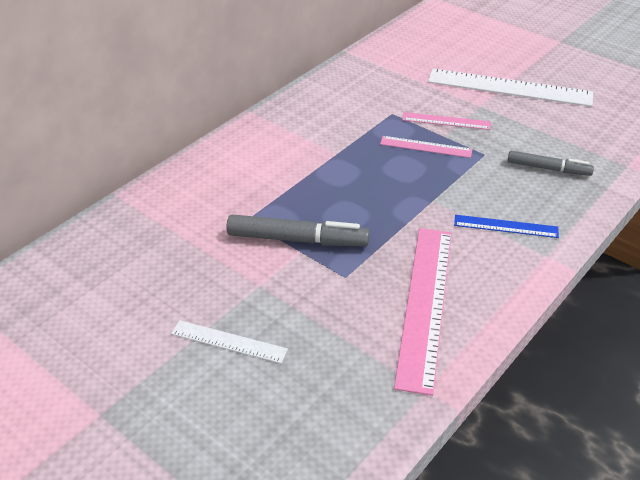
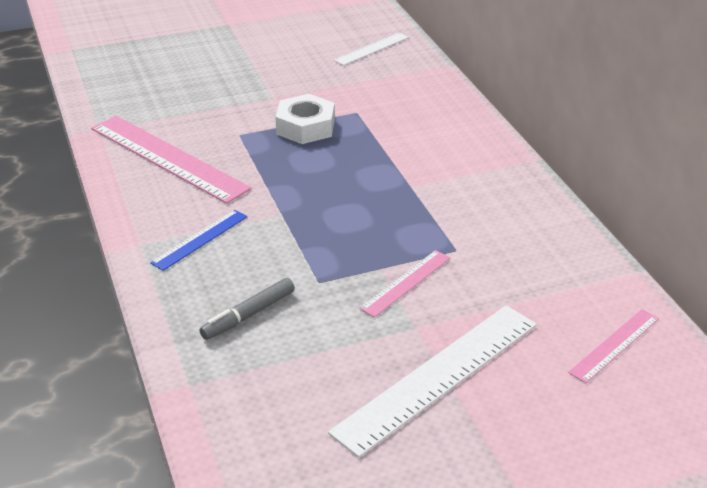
camera: 120 degrees right, 5 degrees down
white ruler [171,320,288,363] -> white ruler moved to [334,32,409,66]
grey marker [226,214,370,246] -> white nut [276,94,335,144]
pink ruler [380,136,472,158] -> pink ruler moved to [568,309,659,383]

